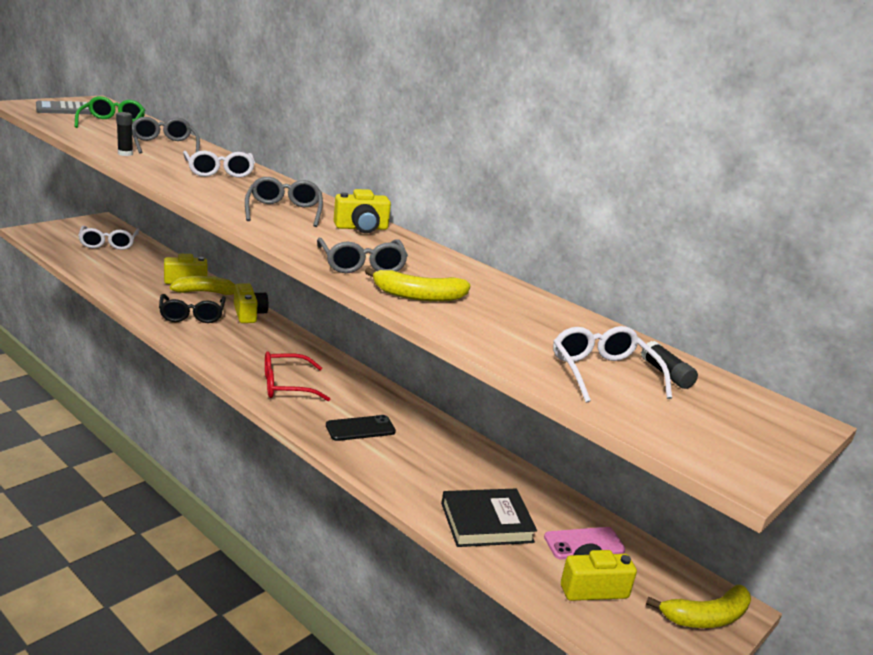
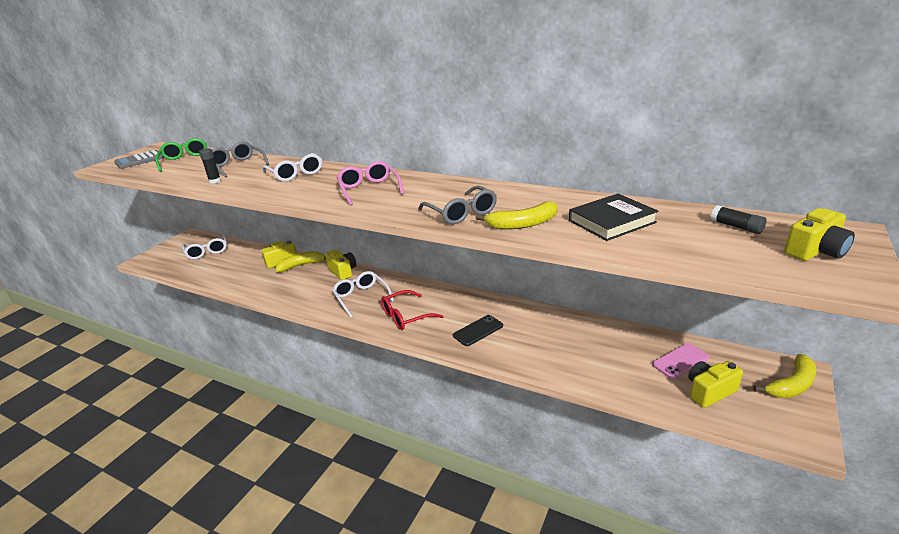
camera: 10 degrees left, 5 degrees up
black glasses [159,294,226,323] -> none
grey glasses [245,177,323,227] -> pink glasses [337,161,404,206]
yellow camera [334,189,391,233] -> yellow camera moved to [784,208,855,261]
black book [441,489,537,547] -> black book moved to [569,194,659,241]
white glasses [553,326,672,403] -> white glasses moved to [332,271,394,318]

